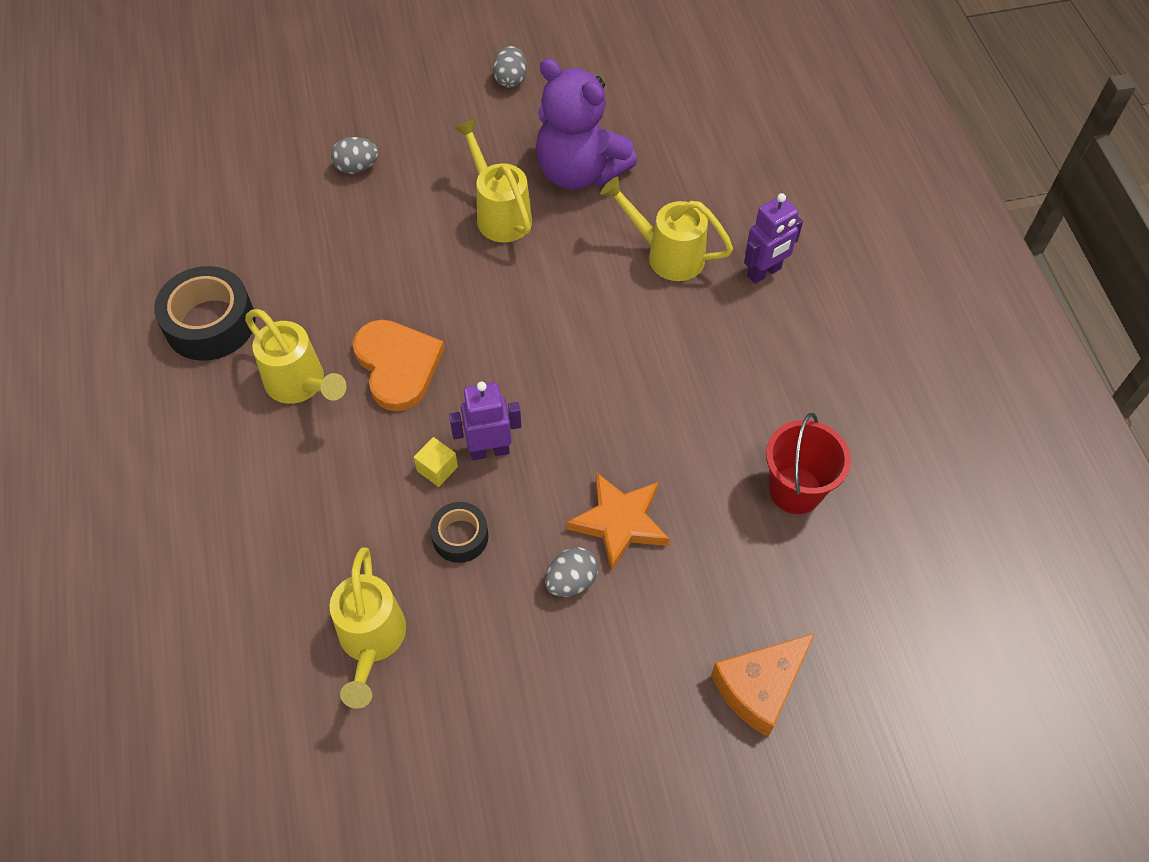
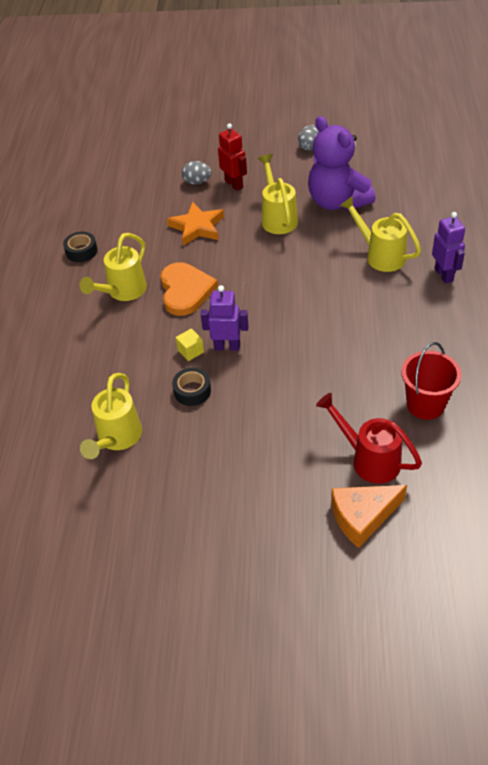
camera: 20 degrees right, 10 degrees down
black tape [154,266,256,361] -> black tape [63,232,98,262], size x0.56
yellow watering can [245,309,347,404] -> yellow watering can turned 60 degrees clockwise [80,233,147,301]
grey egg [545,547,598,597] -> none
orange star [567,472,670,572] -> orange star moved to [167,202,224,246]
purple robot [744,193,803,284] -> purple robot turned 90 degrees counterclockwise [432,212,465,284]
none -> red robot [218,123,247,191]
none -> red watering can [316,393,422,484]

